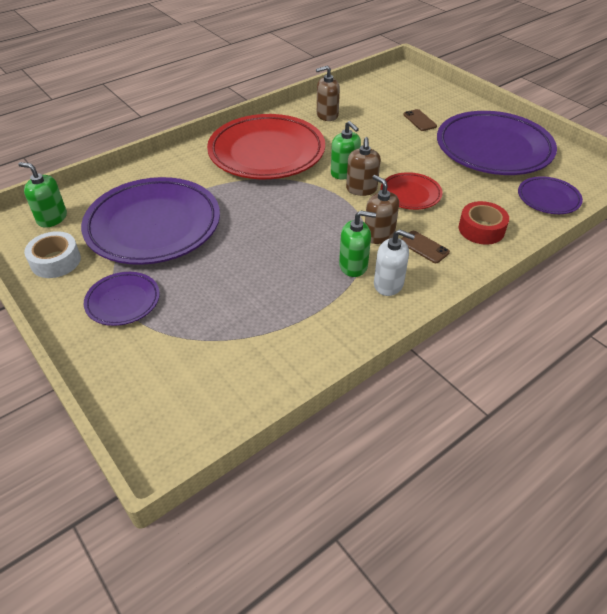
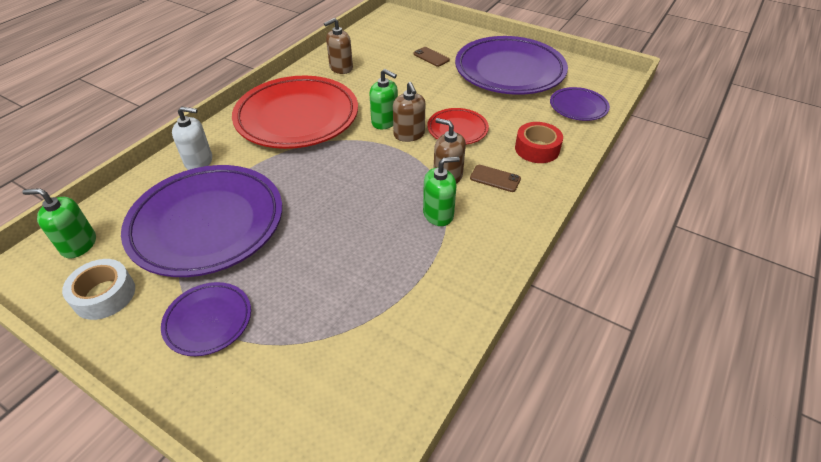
camera: 20 degrees left, 0 degrees up
white soap dispenser [374,229,415,296] -> white soap dispenser moved to [172,106,212,170]

